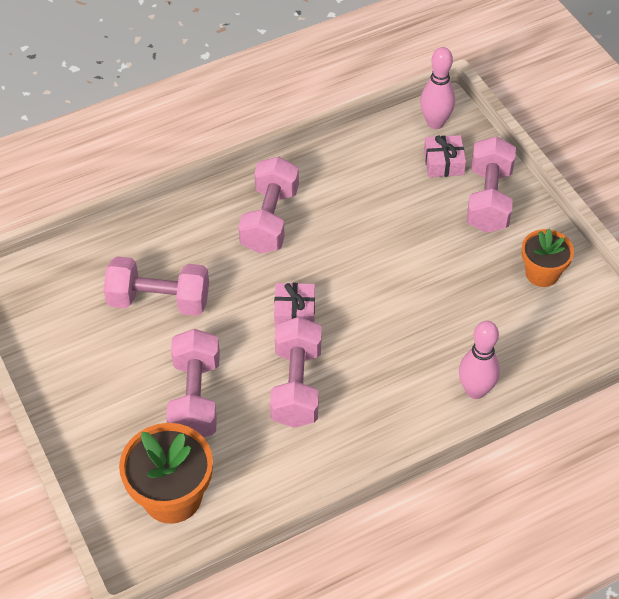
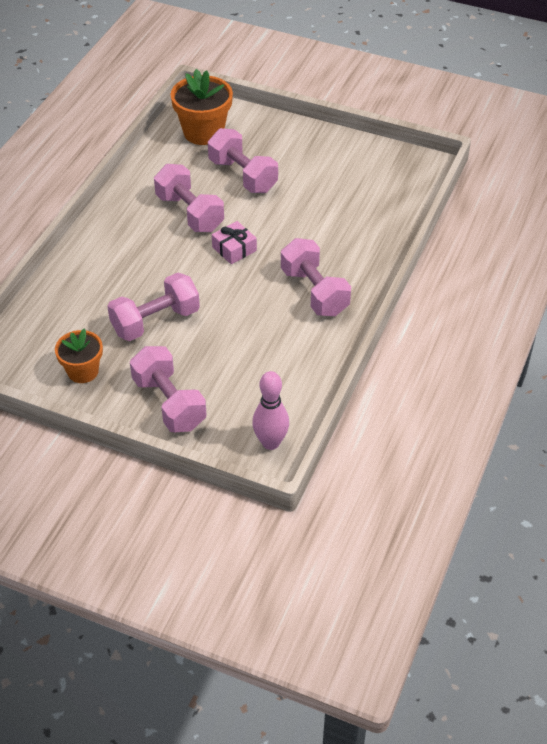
camera: 140 degrees right, 5 degrees down
pink dumbbell [103,256,209,316] -> pink dumbbell moved to [107,273,200,341]
pink gift [424,135,466,177] -> none
pink bowling pin [459,321,500,399] -> none

